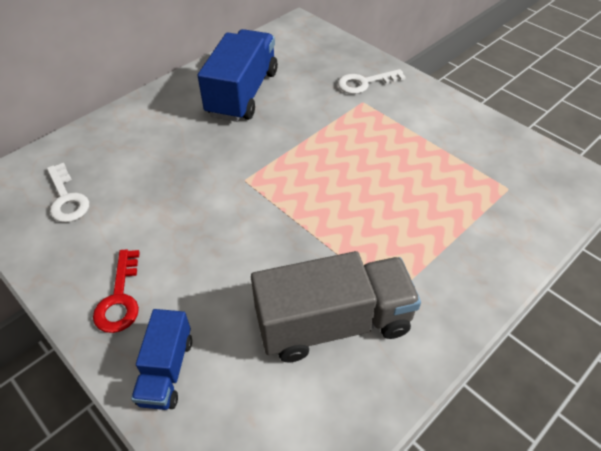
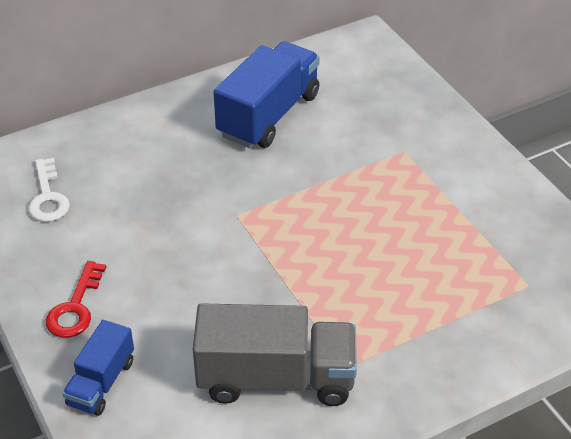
camera: 15 degrees right, 5 degrees down
white key [338,69,406,94] -> none

